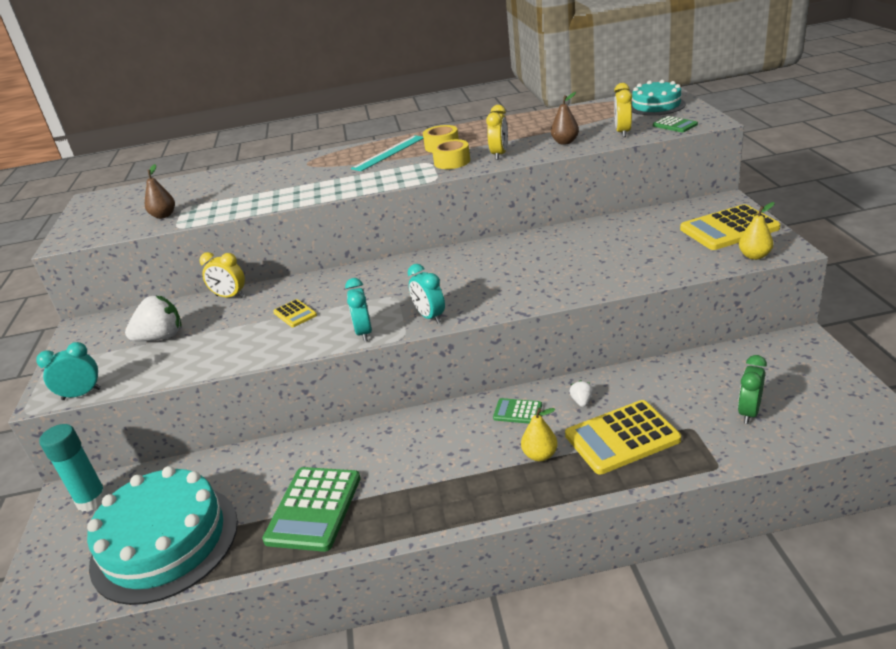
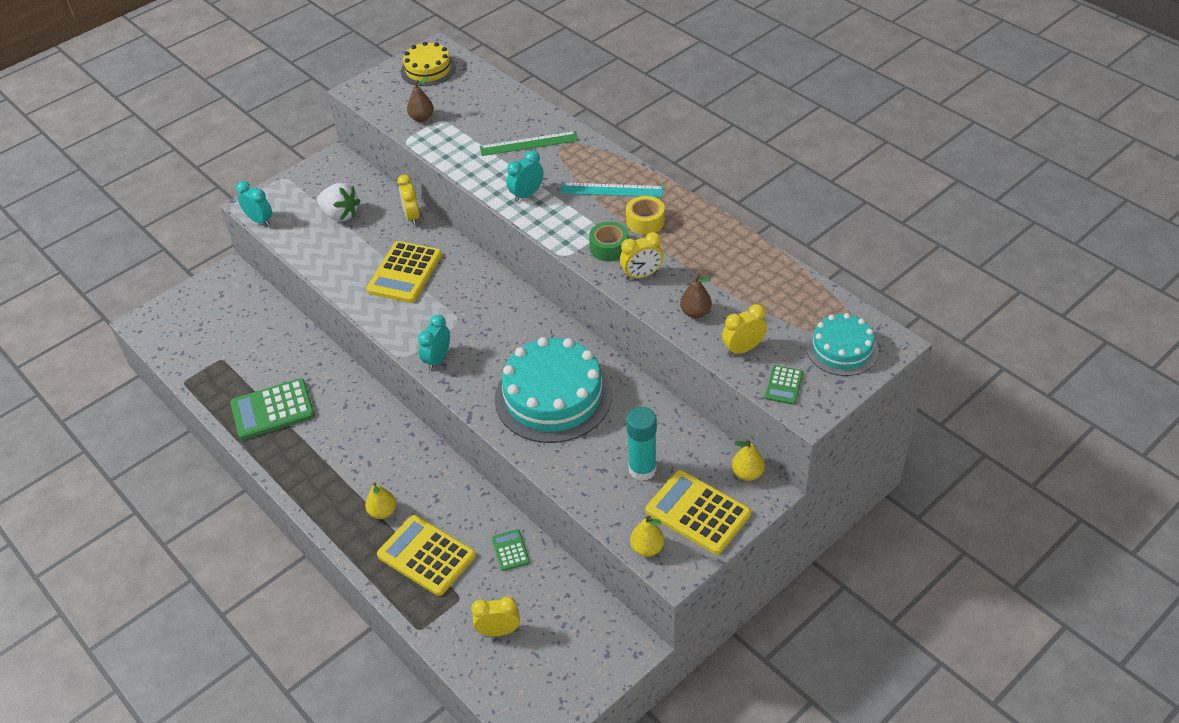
camera: 55 degrees right, 15 degrees up
turquoise glue stick [39,424,108,512] -> turquoise glue stick moved to [626,407,657,481]
turquoise cake [87,466,238,605] -> turquoise cake moved to [495,337,612,443]
yellow calculator [273,299,317,327] -> yellow calculator [366,241,442,303], size x2.01
turquoise clock [345,278,372,342] -> turquoise clock moved to [507,150,544,202]
yellow tape [432,139,470,169] -> green tape [589,222,629,262]
green calculator [493,398,542,424] -> green calculator moved to [492,529,530,571]
white strawberry [569,380,593,407] -> none
green clock [738,355,767,424] -> yellow clock [471,597,520,636]
none -> yellow cake [401,42,456,86]
none -> green ruler [480,131,578,156]
none -> yellow pear [732,439,765,481]

